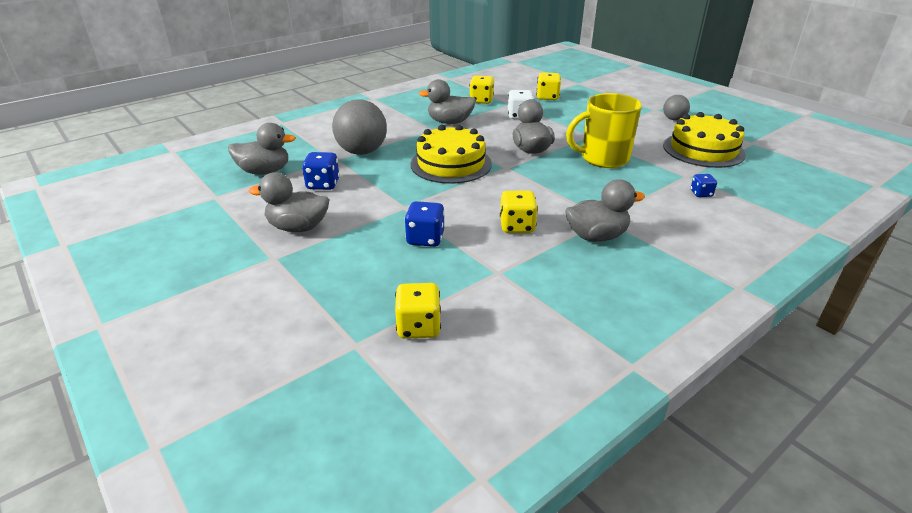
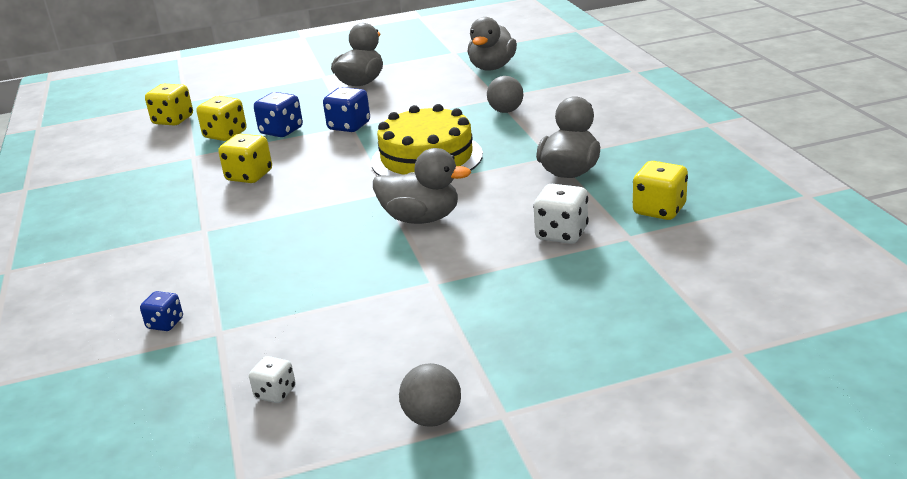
camera: 115 degrees right, 5 degrees down
blue dice [302,152,340,190] -> blue dice moved to [323,87,370,132]
grey ball [332,99,387,155] -> grey ball [487,76,523,113], size x0.53
yellow dice [537,72,561,100] -> yellow dice moved to [197,96,247,141]
grey duck [565,179,645,242] -> none
yellow mug [566,93,642,168] -> none
yellow cake [663,112,746,168] -> white dice [249,356,296,403]

